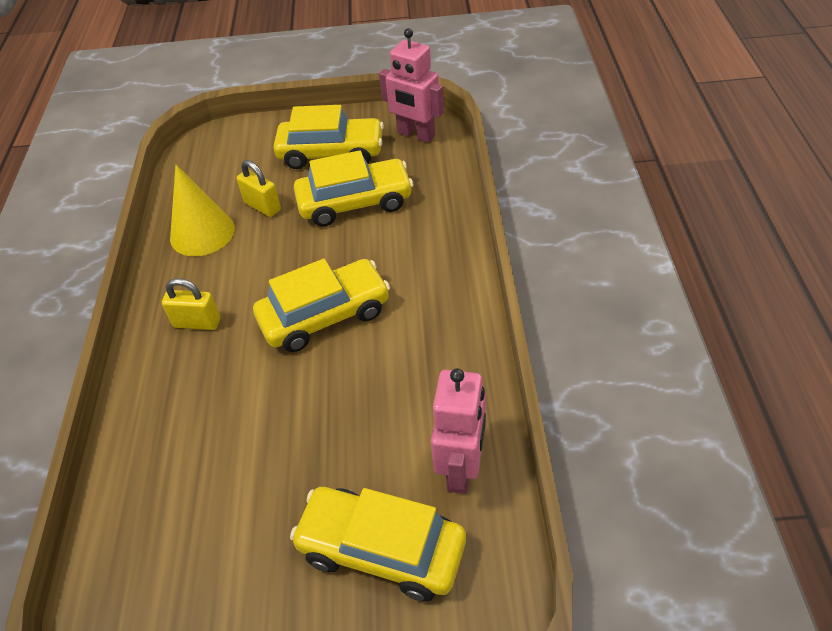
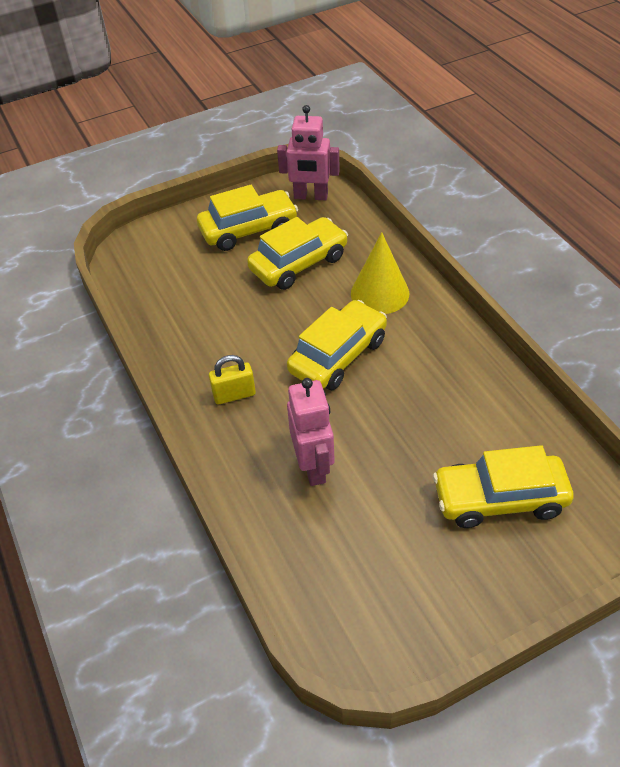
camera: 25 degrees left, 0 degrees up
yellow cone [170,165,235,256] -> yellow cone moved to [351,232,409,314]
yellow padlock [237,160,281,217] -> none
pink robot [431,368,486,494] -> pink robot moved to [287,378,335,486]

